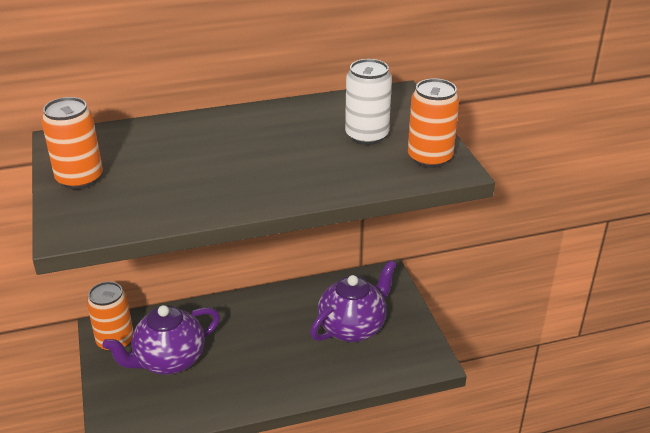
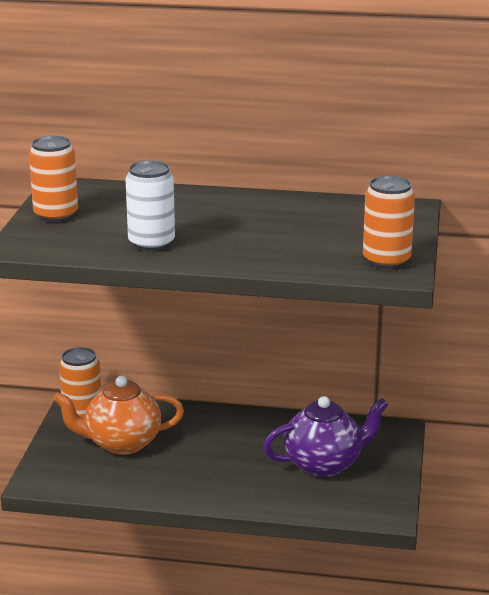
camera: 25 degrees right, 10 degrees down
purple teapot [103,305,220,375] -> orange teapot [53,376,184,455]
white can [345,59,392,145] -> white can moved to [126,160,175,251]

